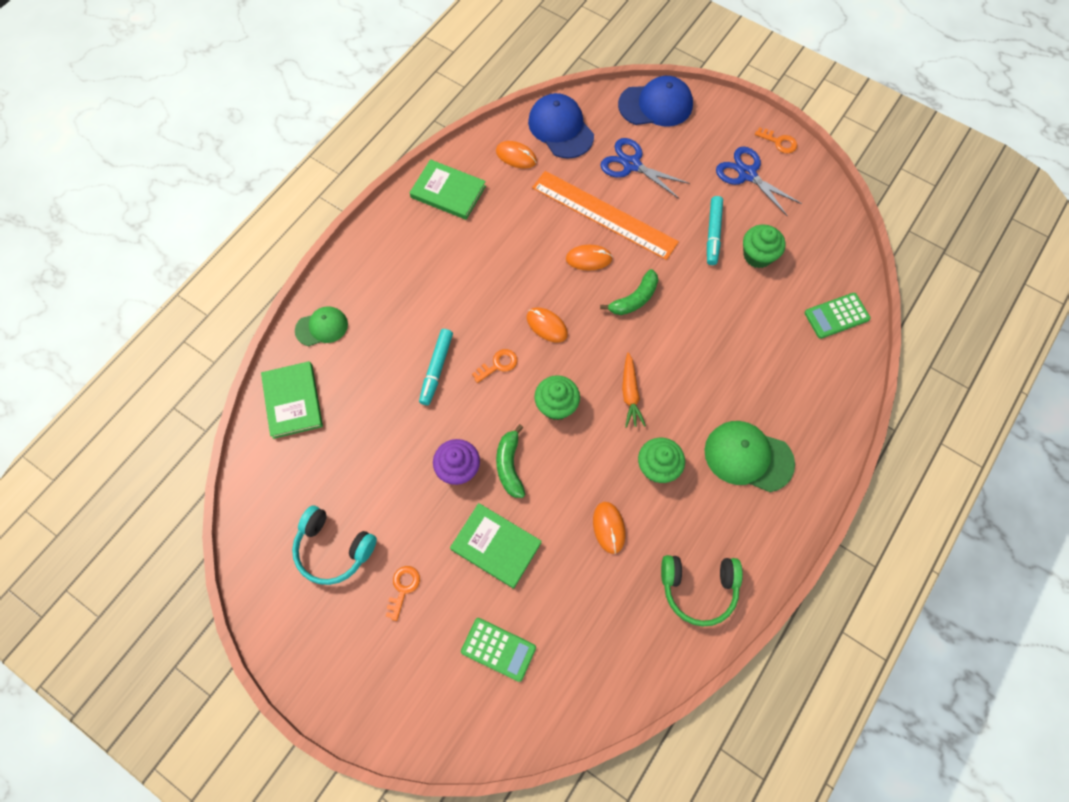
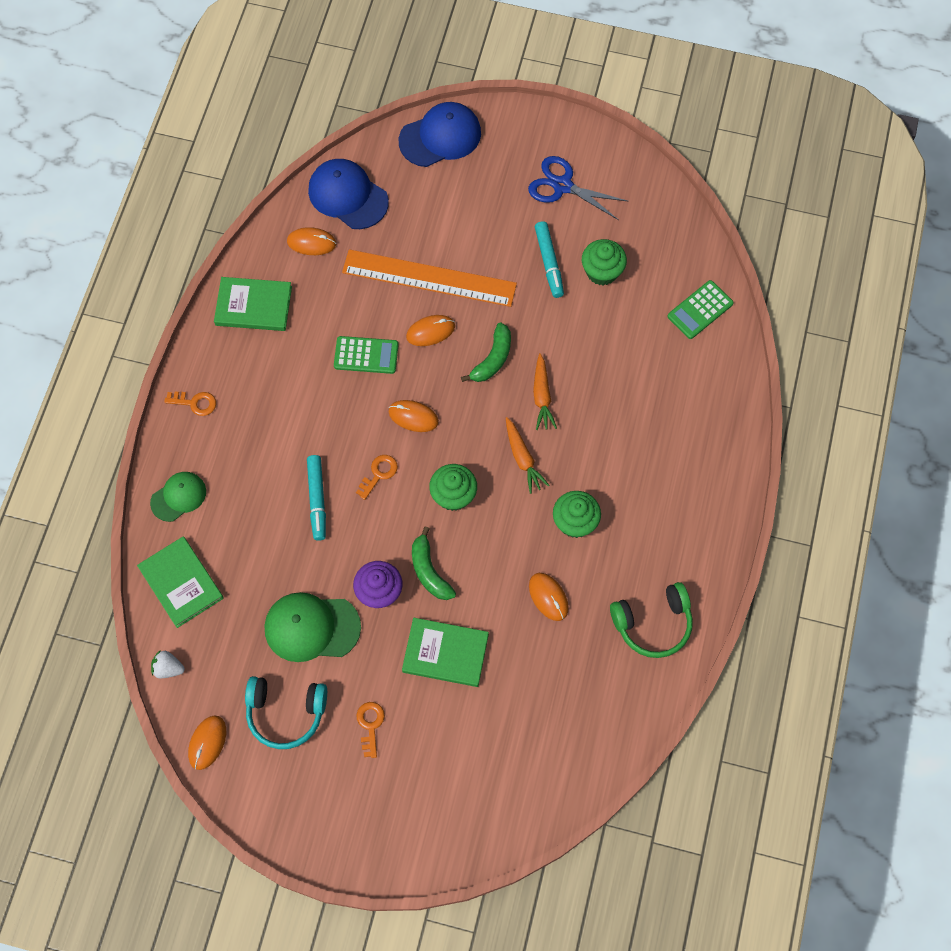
camera: 20 degrees left, 0 degrees up
green calculator [461,618,536,682] -> green calculator moved to [334,336,399,374]
blue scissors [601,138,690,199] -> none
green cap [705,421,795,492] -> green cap moved to [265,592,361,662]
orange key [755,127,797,153] -> orange key moved to [164,392,216,416]
none -> white strawberry [151,650,185,678]
none -> orange mouse [188,716,226,770]
none -> orange carrot [533,353,557,430]

